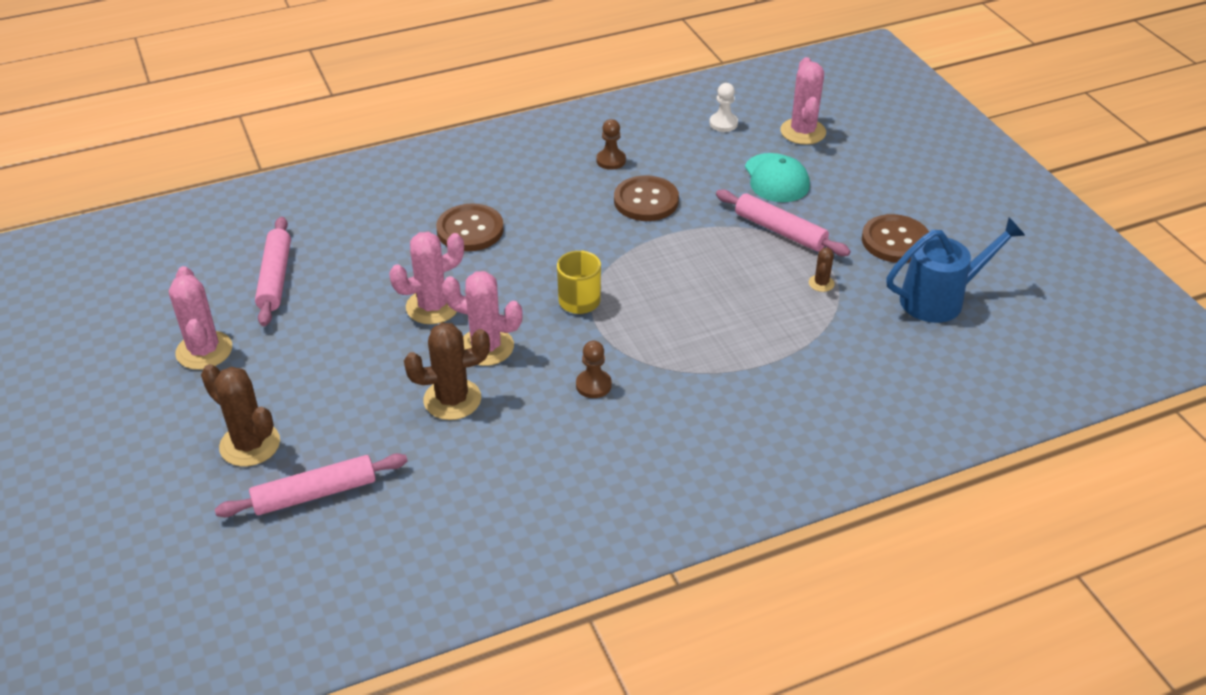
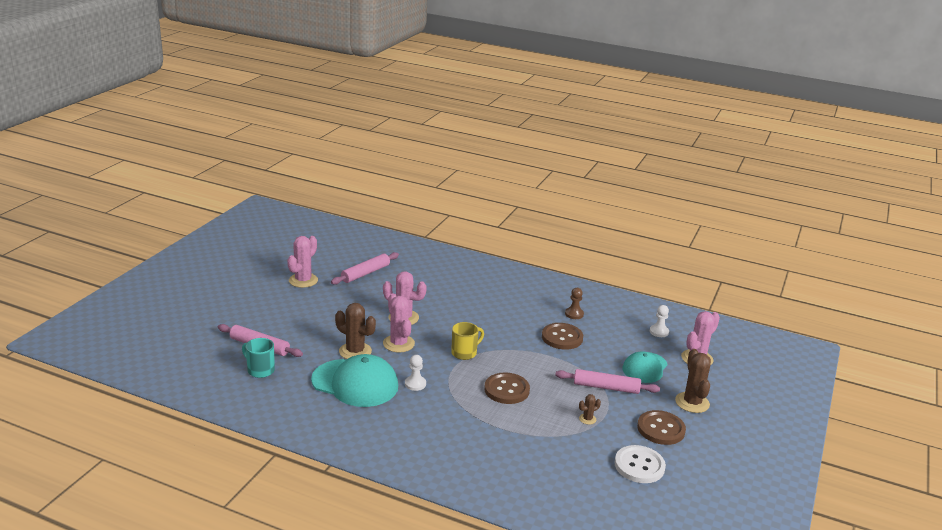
camera: 45 degrees right, 15 degrees down
brown cactus [201,364,280,466] -> brown cactus moved to [675,349,711,413]
brown button [436,204,504,251] -> brown button moved to [484,372,530,404]
brown pawn [576,341,612,398] -> white pawn [405,355,426,391]
pink rolling pin [716,189,850,256] -> pink rolling pin turned 75 degrees counterclockwise [555,369,660,394]
blue watering can [886,218,1025,323] -> white button [614,445,666,483]
none -> turquoise mug [242,338,275,378]
none -> turquoise cap [311,354,398,407]

